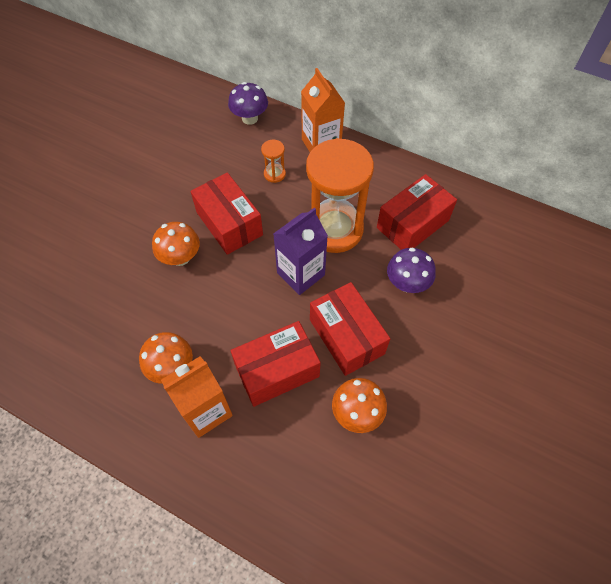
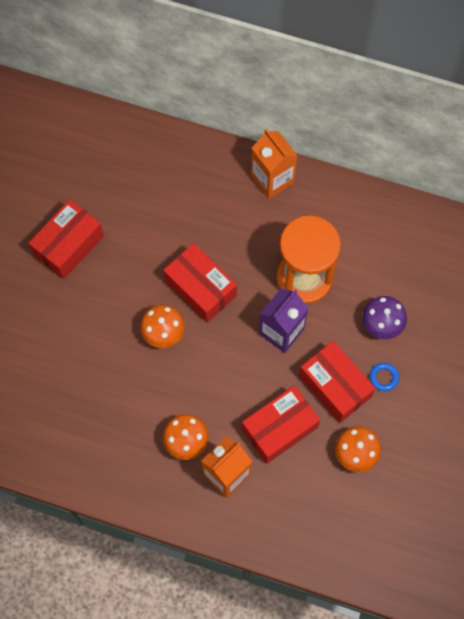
camera: 10 degrees left, 10 degrees up
purple mushroom [228,82,268,125] -> none
orange hourglass [261,139,286,183] -> none
red box [377,174,457,250] -> red box moved to [29,199,104,279]
none -> blue ring [370,363,399,391]

